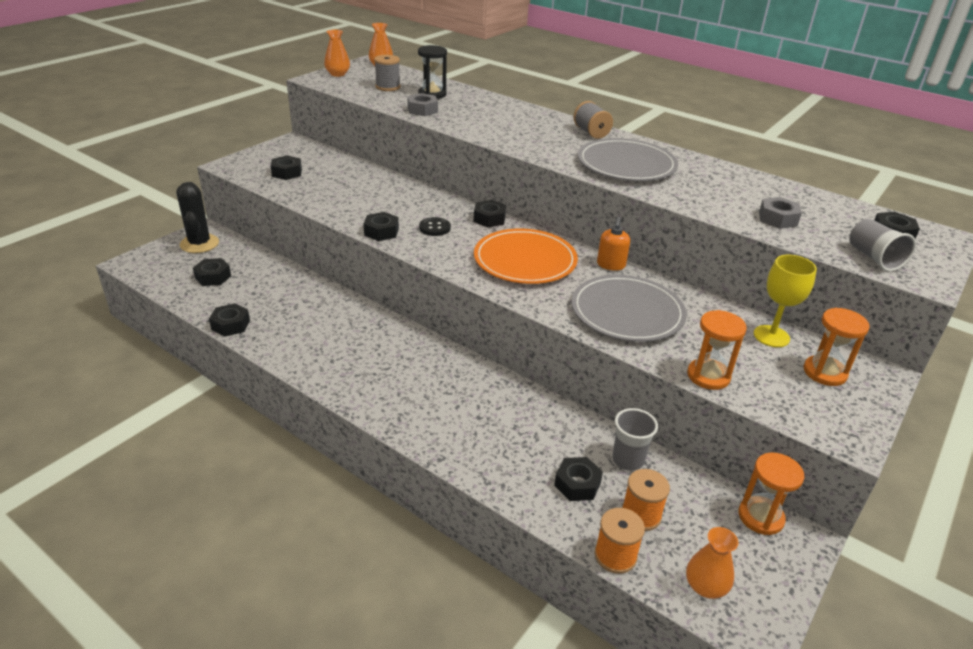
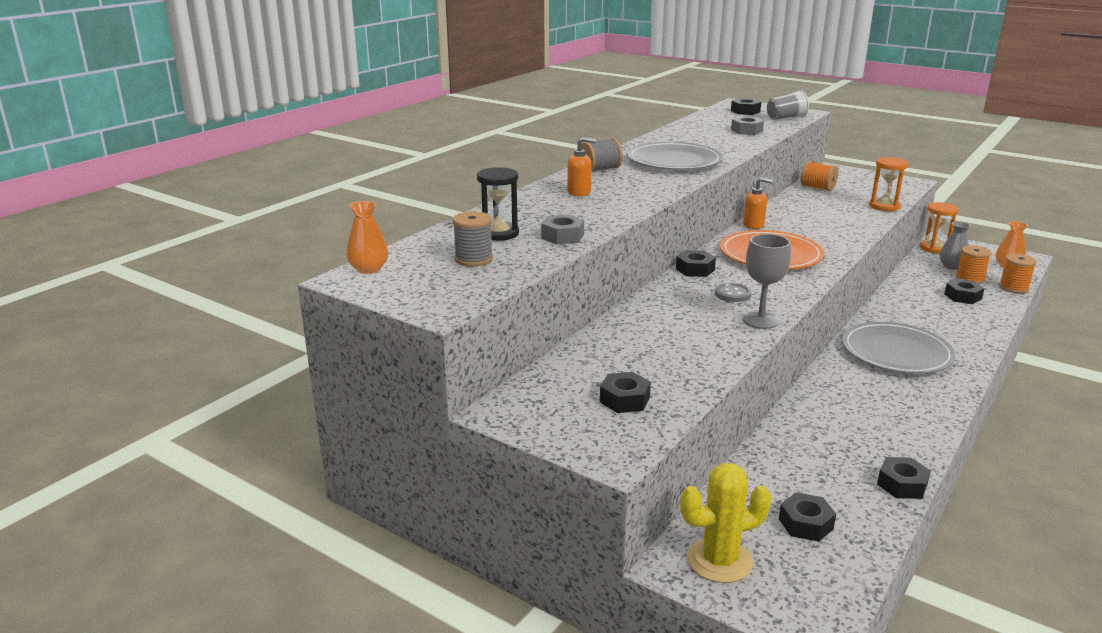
camera: 90 degrees left, 10 degrees down
black cactus [177,182,219,253] -> yellow cactus [680,463,771,583]
orange vase [324,30,350,77] -> none
black nut [364,212,399,241] -> grey goblet [743,234,791,329]
black button [419,217,451,236] -> grey button [715,283,752,302]
grey plate [572,275,687,342] -> grey plate moved to [842,322,955,374]
grey cup [612,408,658,471] -> none
yellow goblet [754,255,817,347] -> orange spool [801,161,838,191]
orange hourglass [804,308,870,386] -> none
none -> orange soap dispenser [567,137,596,196]
none -> grey vase [939,222,971,270]

